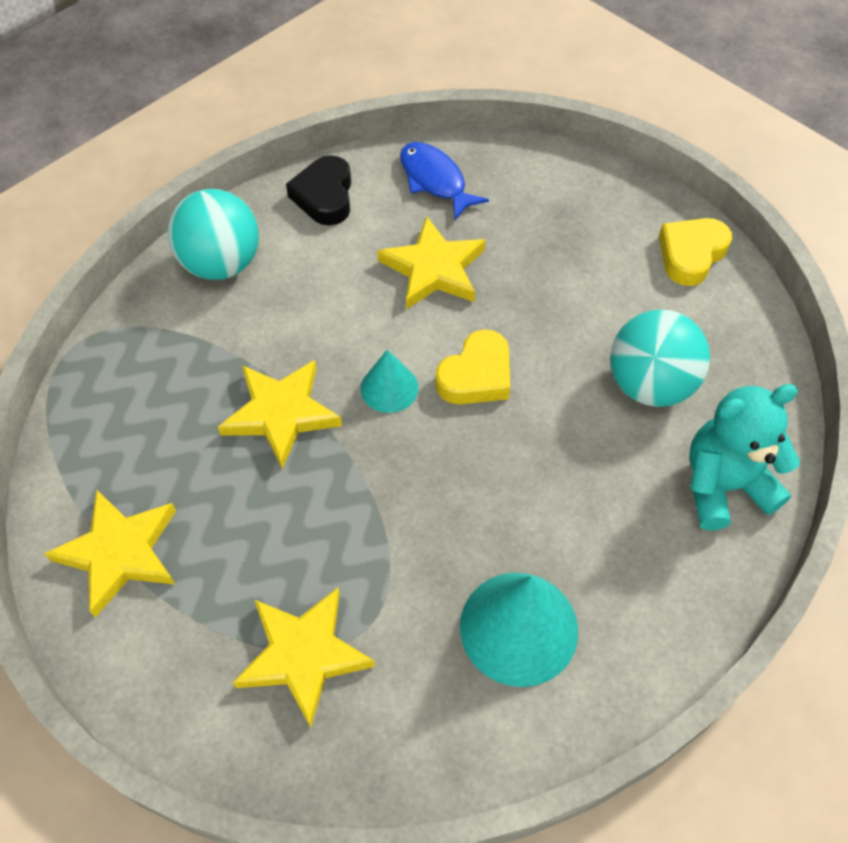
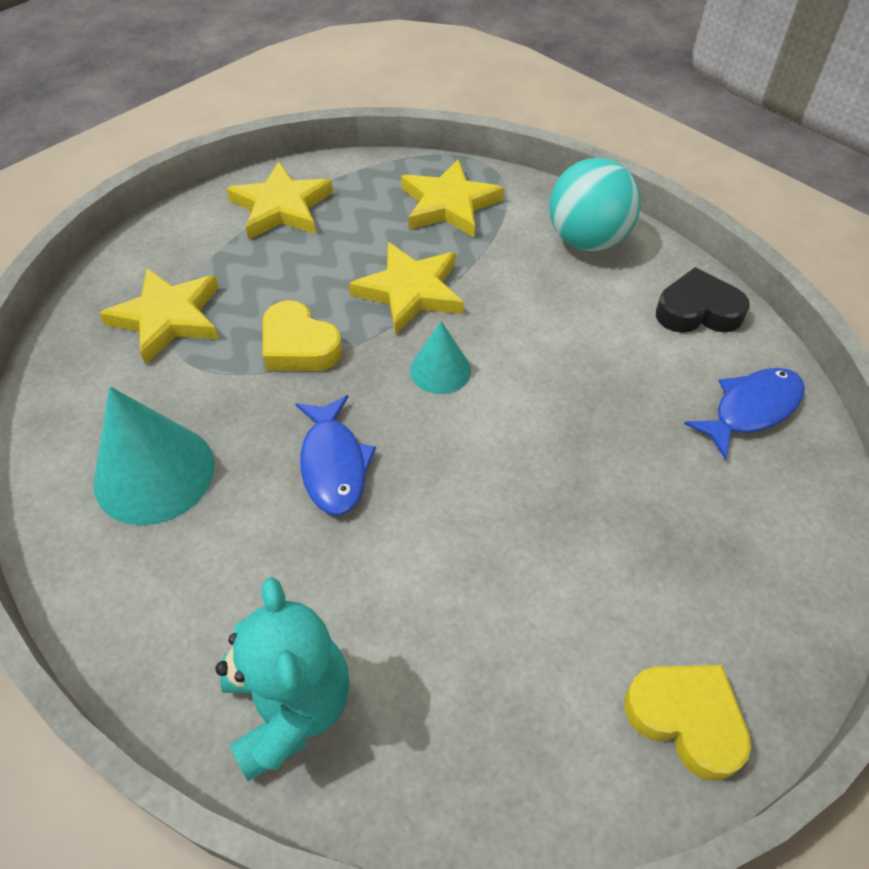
camera: 90 degrees right, 5 degrees down
yellow star [377,216,486,309] -> yellow star moved to [401,159,504,237]
yellow heart [435,329,510,404] -> yellow heart moved to [263,300,343,371]
turquoise ball [610,309,710,407] -> none
none -> blue fish [295,395,376,515]

